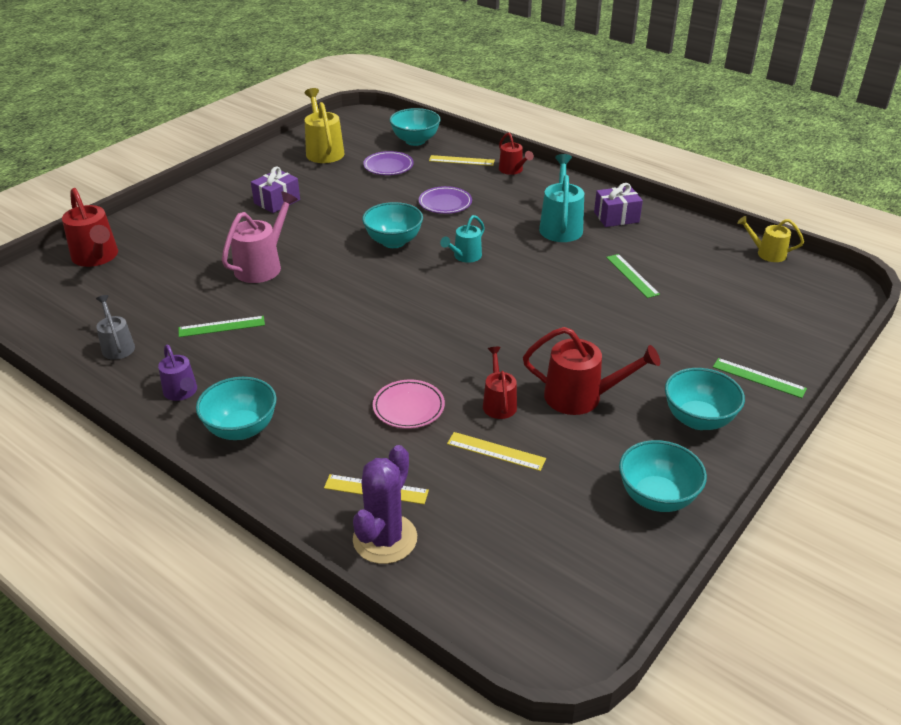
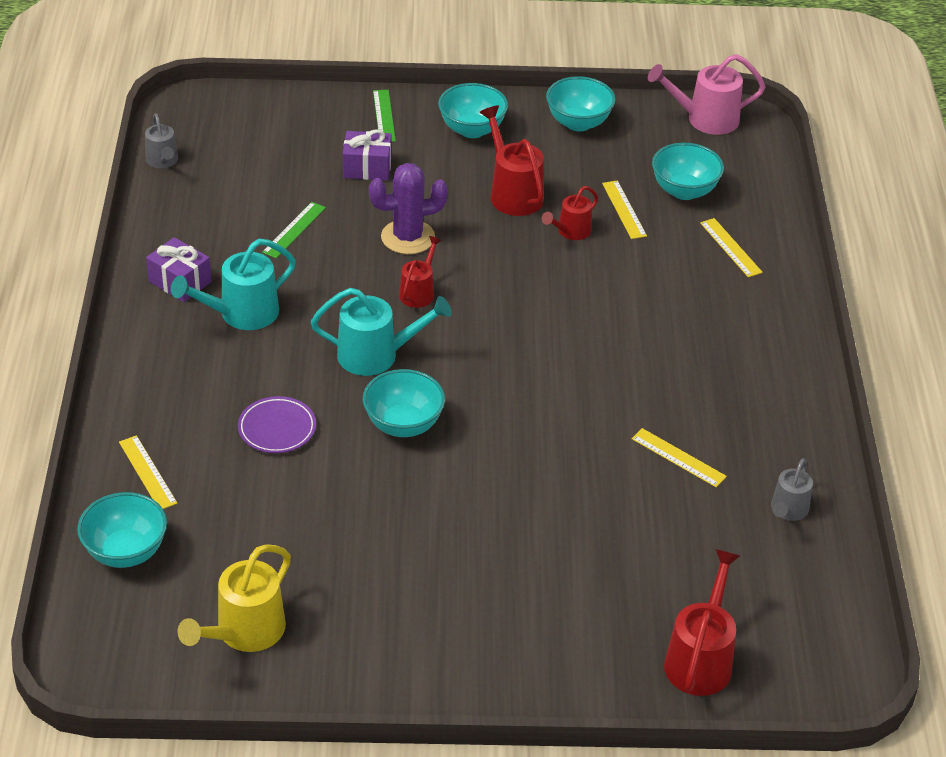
camera: 130 degrees left, 5 degrees up
purple watering can [158,345,197,401] -> none
green ruler [179,316,265,337] -> yellow ruler [632,428,727,487]
turquoise bowl [196,377,277,440] -> turquoise bowl moved to [652,143,724,200]
pink watering can [222,191,298,283] -> pink watering can moved to [648,54,766,135]
purple gift [251,167,300,213] -> purple gift moved to [343,129,392,181]
purple cactus [353,445,417,564] -> purple cactus moved to [369,163,448,254]
purple plate [363,151,414,175] -> none
pink plate [373,380,445,429] -> none
turquoise watering can [440,215,485,263] -> turquoise watering can [311,288,452,376], size x1.63
red watering can [499,133,534,175] -> red watering can moved to [399,236,442,308]
yellow watering can [737,216,804,262] -> grey watering can [145,113,178,168]

